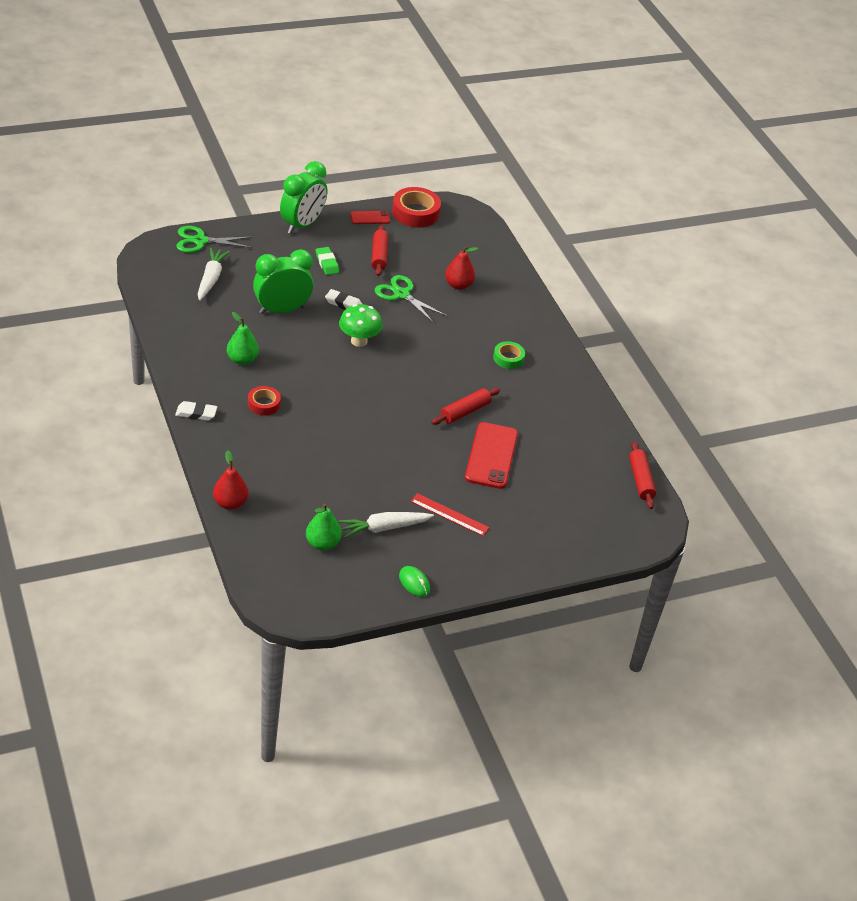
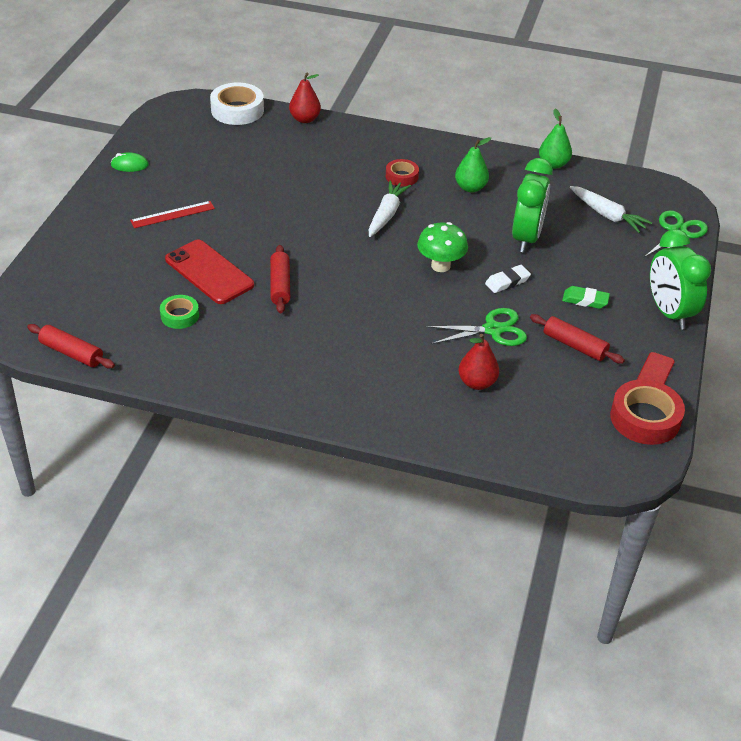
camera: 130 degrees right, 0 degrees up
white eraser [175,401,217,421] -> none
green pear [306,503,342,550] -> green pear moved to [539,109,572,169]
white carrot [339,512,434,538] -> white carrot moved to [369,180,411,237]
green tape [493,341,525,369] -> green tape moved to [160,295,199,329]
none -> white tape [210,83,264,125]

